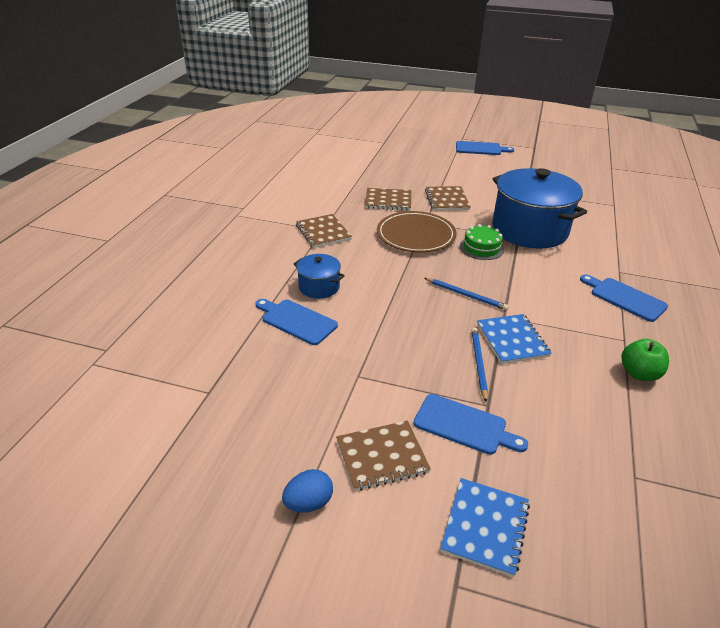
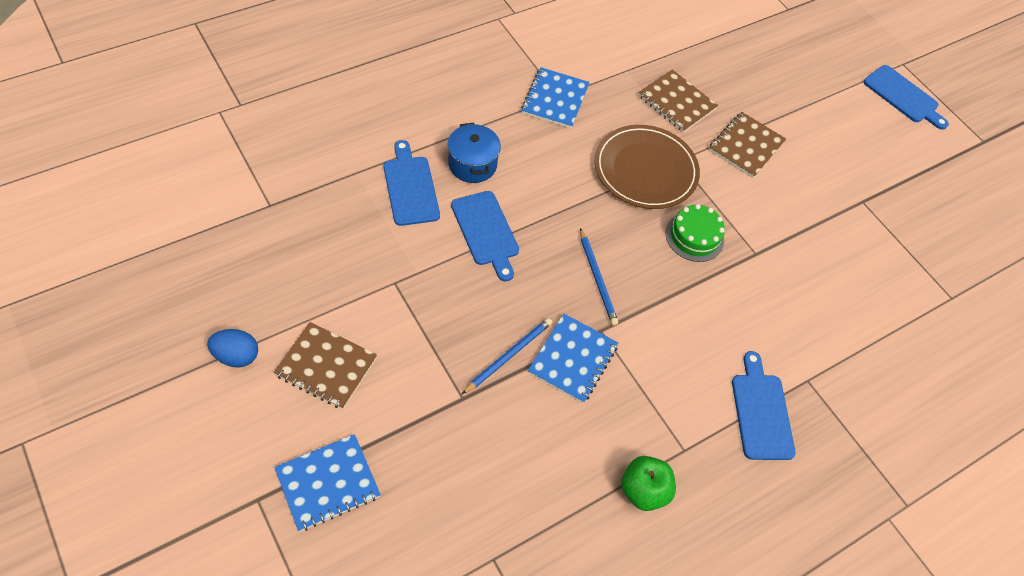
camera: 35 degrees right, 20 degrees up
brown notebook [296,214,352,248] -> blue notebook [521,67,590,129]
blue cutting board [414,394,528,455] -> blue cutting board moved to [451,191,519,281]
blue pot [492,168,587,249] -> none

